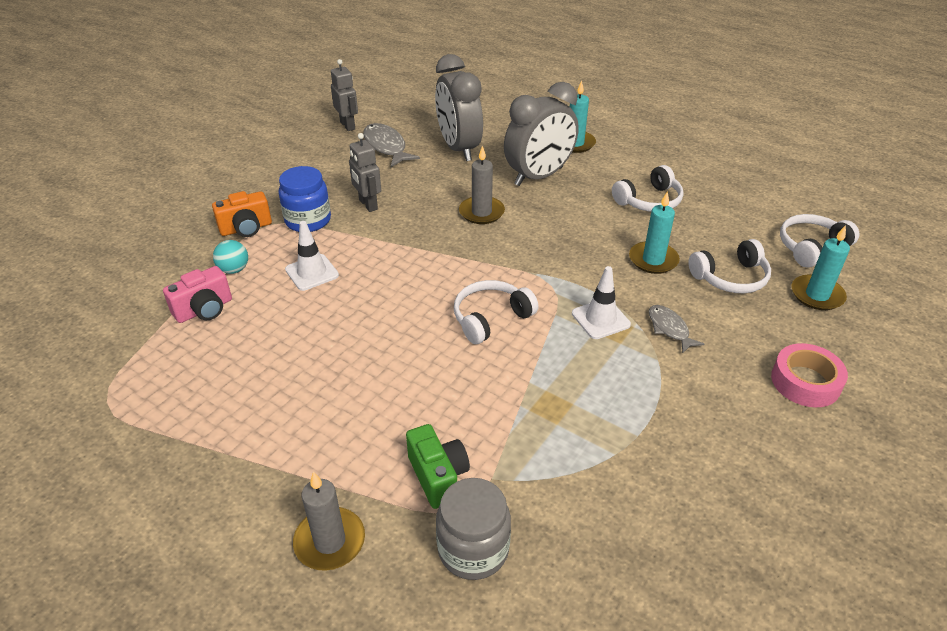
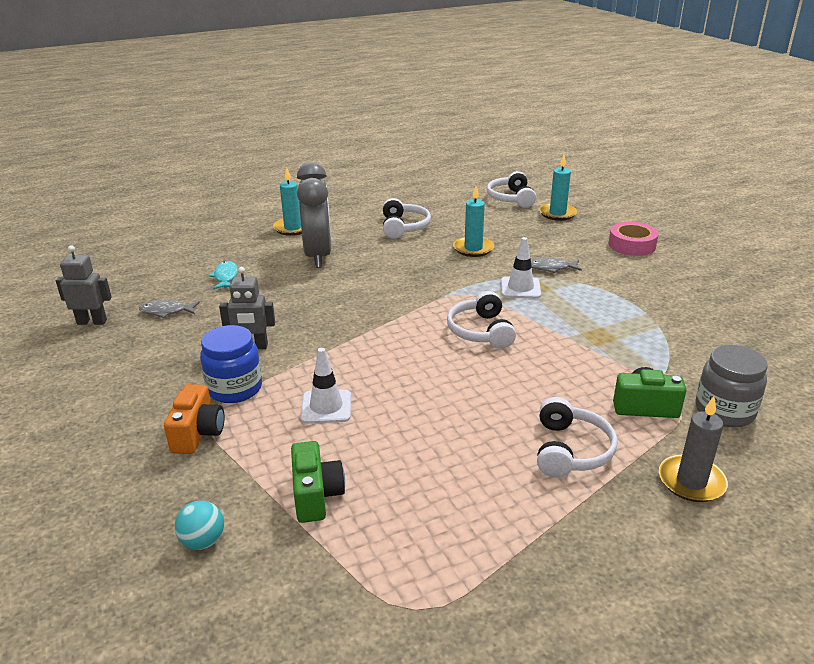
camera: 60 degrees left, 10 degrees down
pink camera [163,266,232,323] -> green camera [291,441,345,523]
turquoise ball [213,240,248,274] -> turquoise ball moved to [175,500,224,550]
grey fish [363,123,420,167] -> grey fish [139,300,200,318], size x0.62
grey clock [435,54,483,161] -> turquoise fish [209,261,238,289]
grey candle [459,146,505,224] -> none
white headphones [689,239,771,293] -> white headphones moved to [537,397,618,477]

